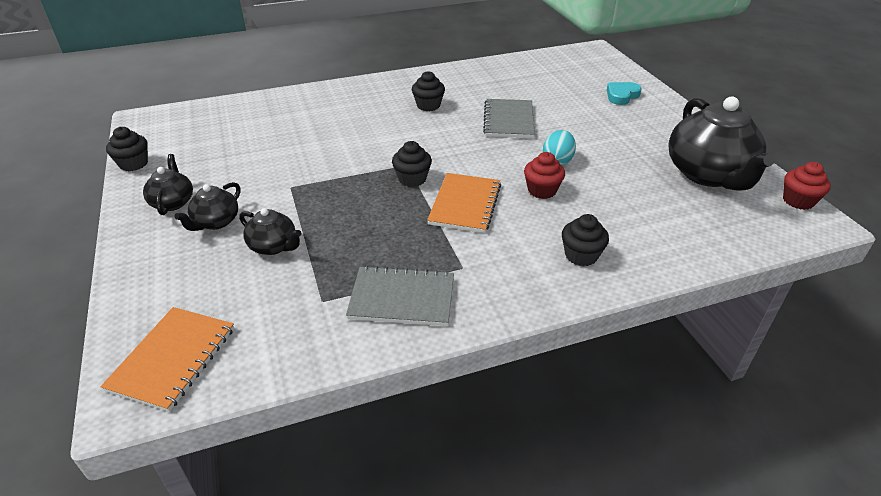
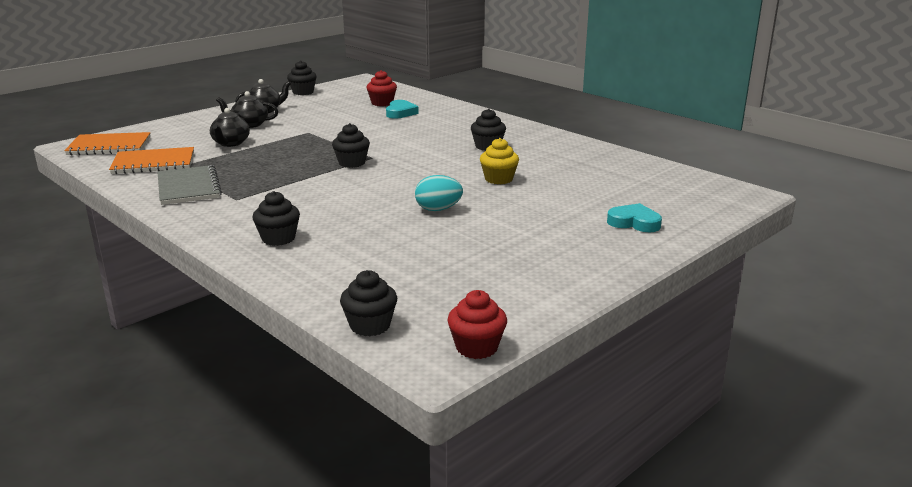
camera: 65 degrees right, 15 degrees down
orange notebook [427,173,501,233] -> orange notebook moved to [109,147,194,174]
grey notebook [483,99,535,138] -> yellow cupcake [480,138,519,184]
red cupcake [524,152,565,199] -> red cupcake moved to [367,70,397,106]
black teapot [668,97,775,191] -> none
none -> black cupcake [340,270,397,336]
none -> turquoise heart [386,100,419,119]

